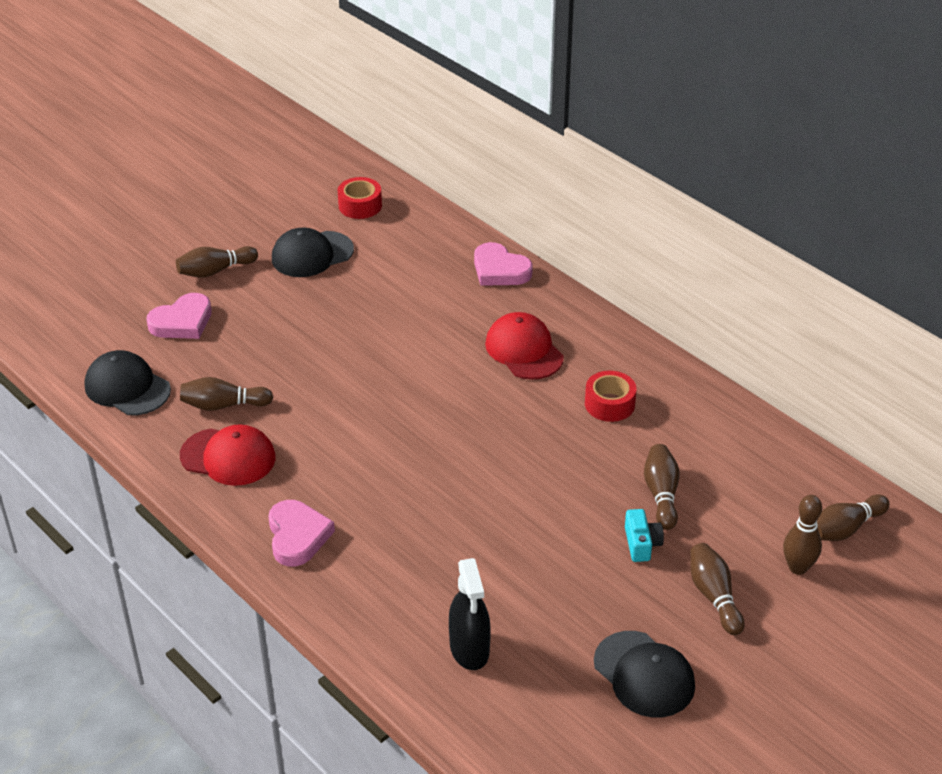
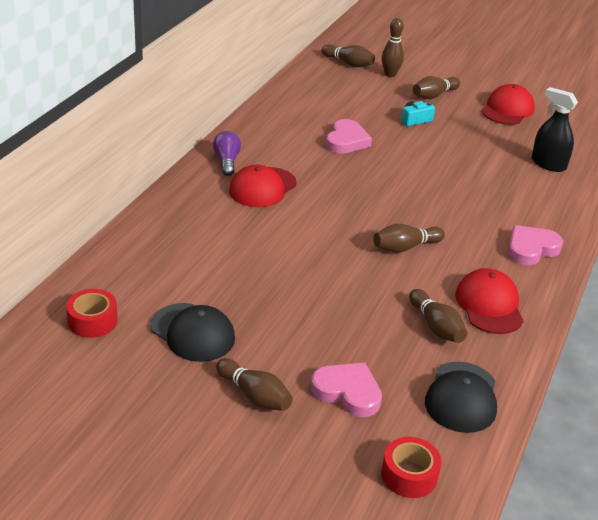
camera: 115 degrees left, 5 degrees down
black spray bottle [449,558,491,670] -> black spray bottle turned 105 degrees counterclockwise [532,87,578,172]
pink heart [474,242,533,286] -> pink heart moved to [326,119,372,154]
red tape [585,371,636,422] -> red tape moved to [381,437,441,498]
black cap [594,631,695,718] -> red cap [482,84,535,125]
brown bowling pin [644,444,680,530] -> brown bowling pin moved to [373,224,445,253]
none -> purple light bulb [213,131,241,176]

